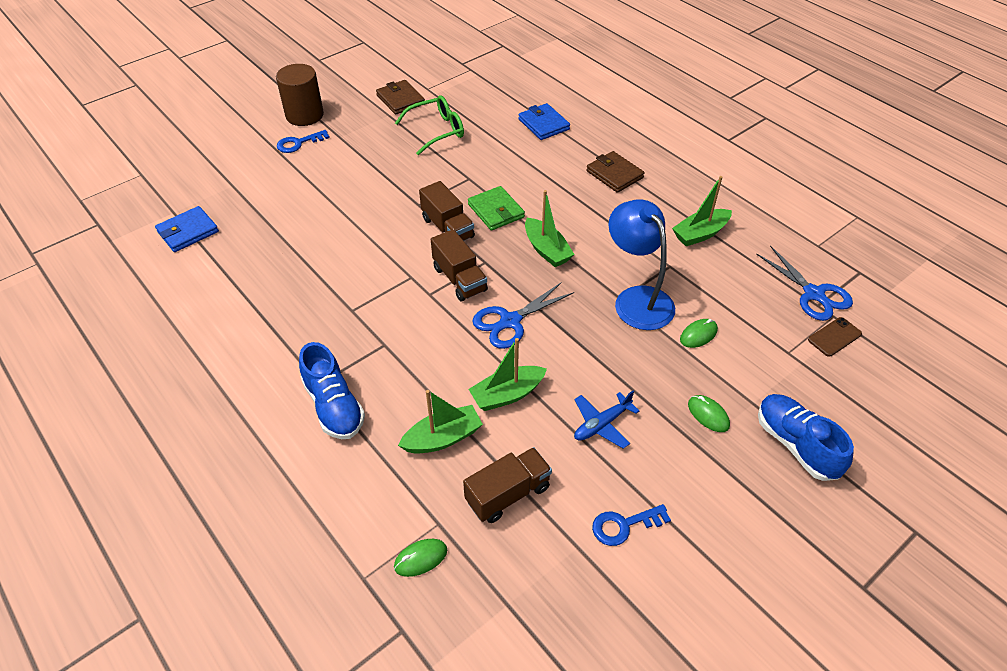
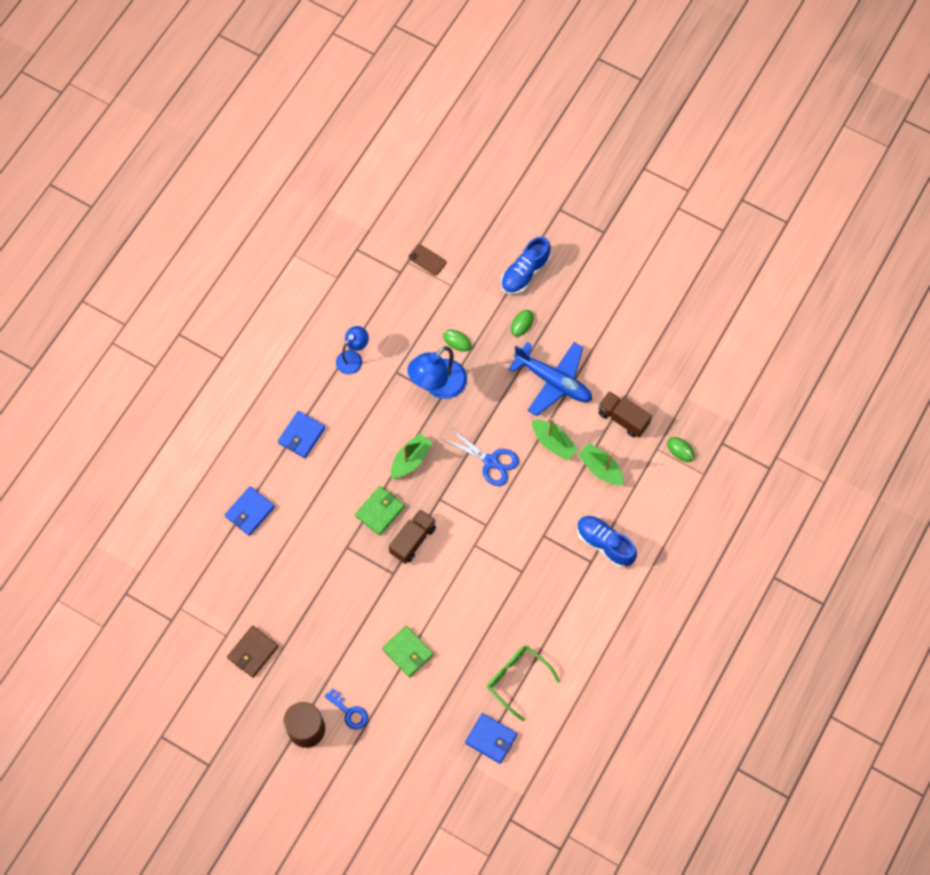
camera: 110 degrees left, 20 degrees up
blue shoe [299,342,365,439] -> blue shoe turned 90 degrees counterclockwise [577,516,637,568]
green glasses [395,95,464,155] -> green glasses moved to [487,646,560,721]
brown truck [431,229,488,301] -> none
blue plane [574,391,639,449] -> blue plane [509,342,592,416], size x1.86
brown wallet [587,151,644,193] -> blue wallet [278,411,325,458]
blue key [592,504,671,546] -> none
green boat [672,176,732,246] -> blue lamp [336,326,369,374]
blue scissors [756,246,853,321] -> none
none -> green wallet [382,626,434,677]

